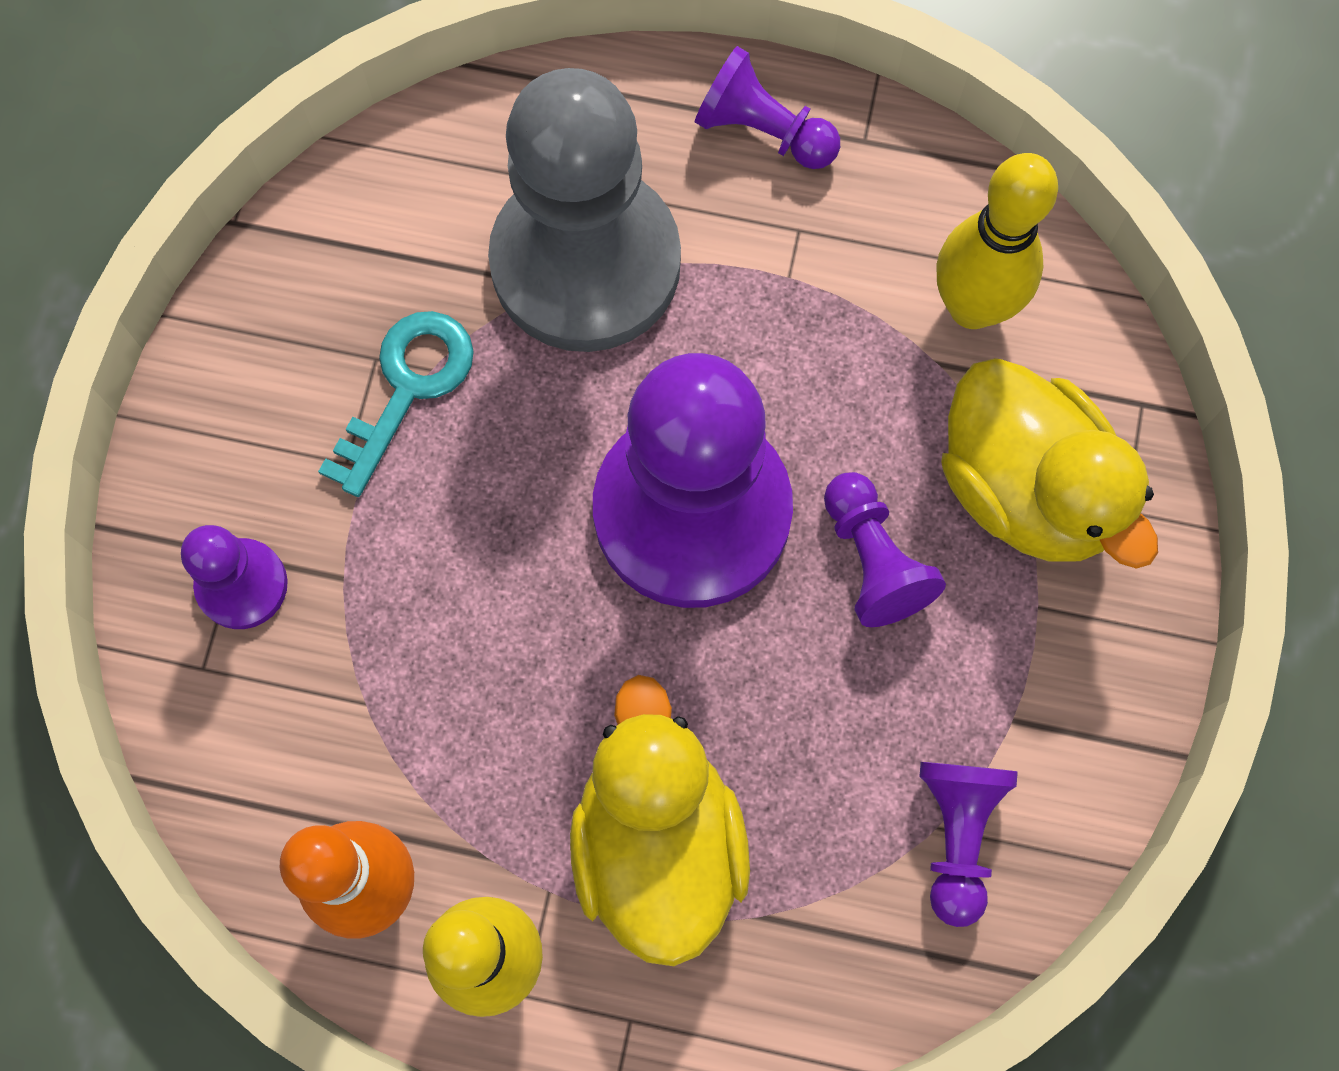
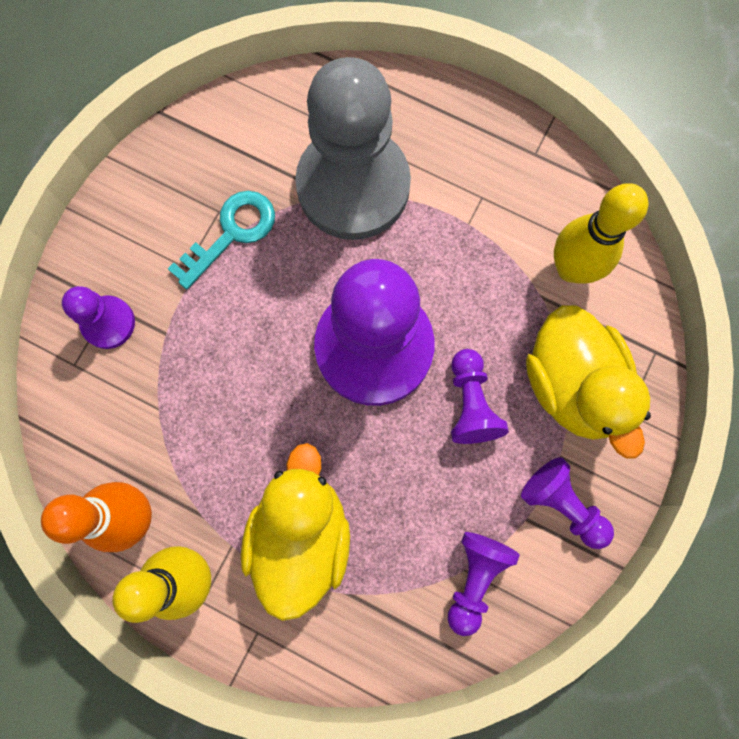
camera: 15 degrees right, 5 degrees up
purple pawn [695,46,840,169] -> purple pawn moved to [521,457,614,549]

